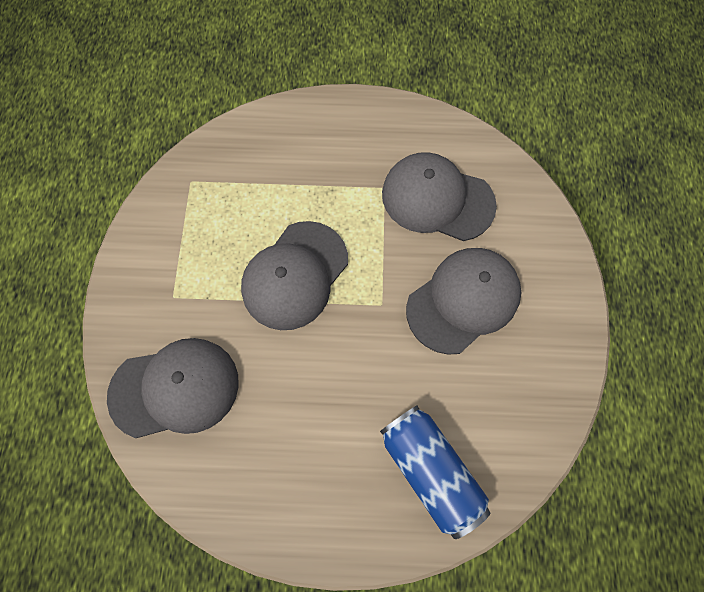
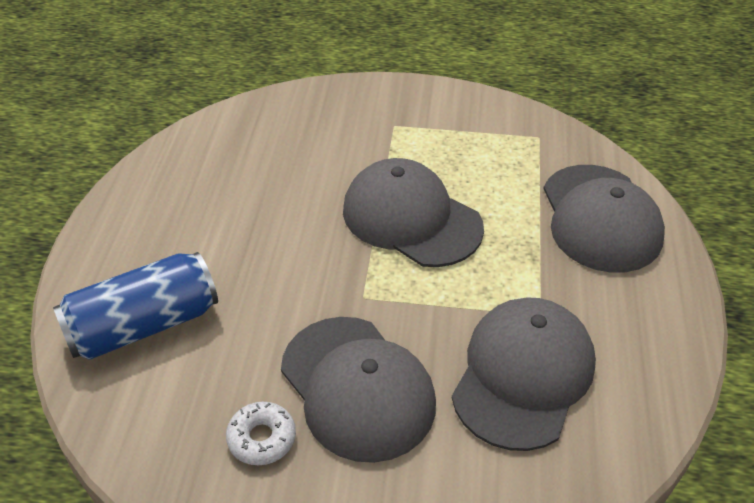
camera: 95 degrees right, 25 degrees down
grey cap [107,338,239,438] -> grey cap moved to [543,165,665,273]
none -> white donut [226,402,296,465]

